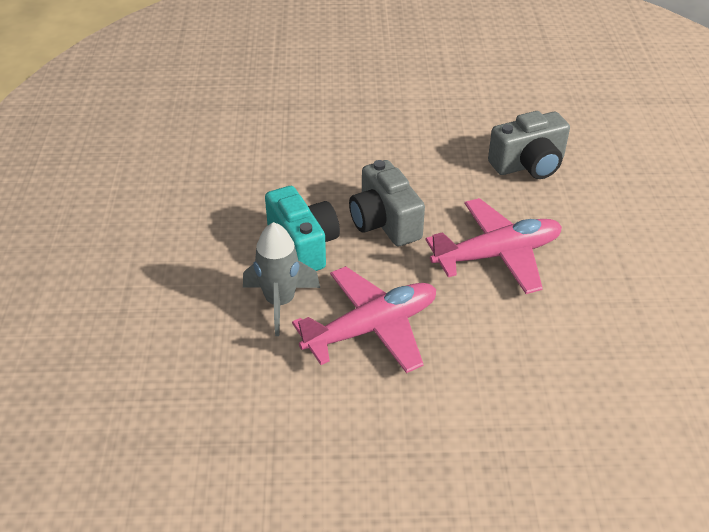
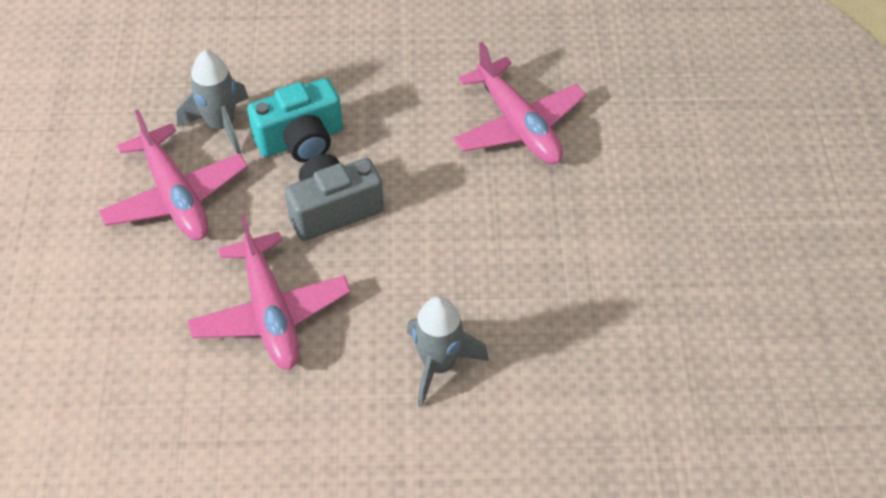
camera: 90 degrees right, 10 degrees up
grey camera [488,111,570,179] -> grey rocket [407,296,489,408]
none -> pink plane [453,42,586,164]

